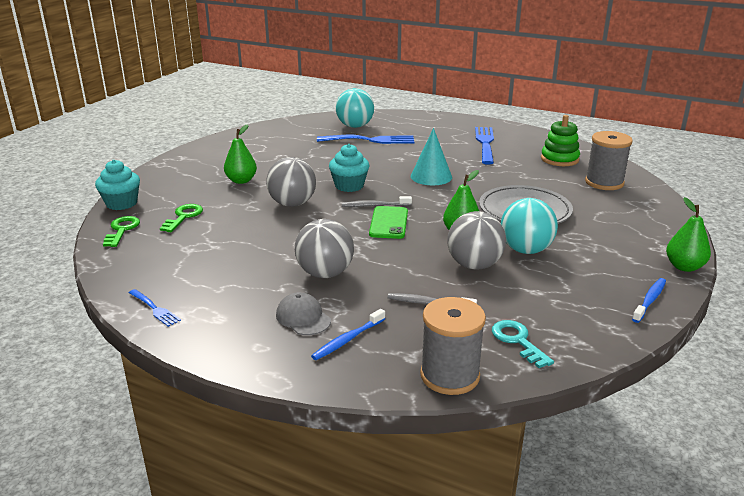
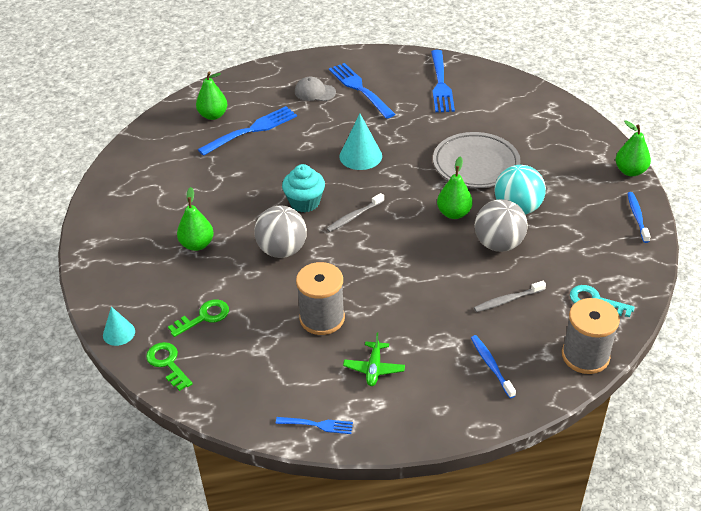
camera: 35 degrees left, 15 degrees up
turquoise cupcake [95,160,140,210] -> turquoise cone [103,307,135,346]
green key [160,204,203,232] -> green key turned 75 degrees clockwise [168,300,229,337]
grey cap [276,292,331,335] -> grey cap moved to [295,77,336,101]
grey ball [295,219,354,278] -> none
blue toothbrush [311,309,385,360] -> blue toothbrush turned 150 degrees clockwise [471,335,516,398]
turquoise ball [336,88,374,128] -> green pear [196,71,228,120]
green phone [369,206,408,239] -> none
green stacking toy [541,115,580,166] -> blue fork [431,50,455,112]
grey spool [585,131,633,190] -> grey spool moved to [296,262,345,335]
none -> green plane [343,332,405,386]

